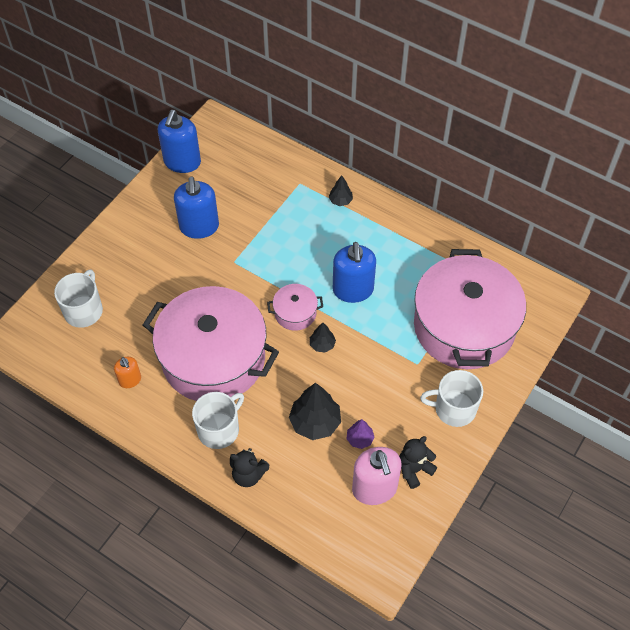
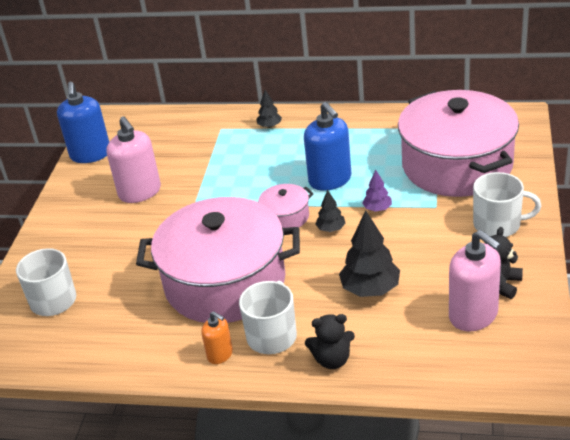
camera: 20 degrees left, 20 degrees down
orange soap dispenser [114,357,141,388] -> orange soap dispenser moved to [201,311,233,364]
blue soap dispenser [174,176,219,239] -> pink soap dispenser [107,116,161,203]
purple tree [347,419,374,449] -> purple tree moved to [363,170,392,212]
white mug [420,370,483,427] -> white mug turned 150 degrees counterclockwise [473,172,541,237]

